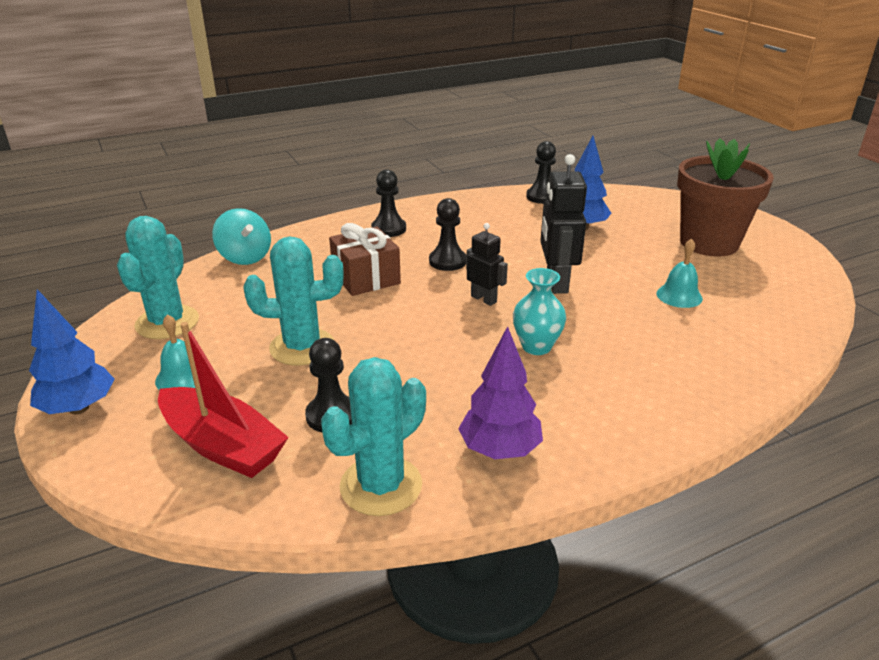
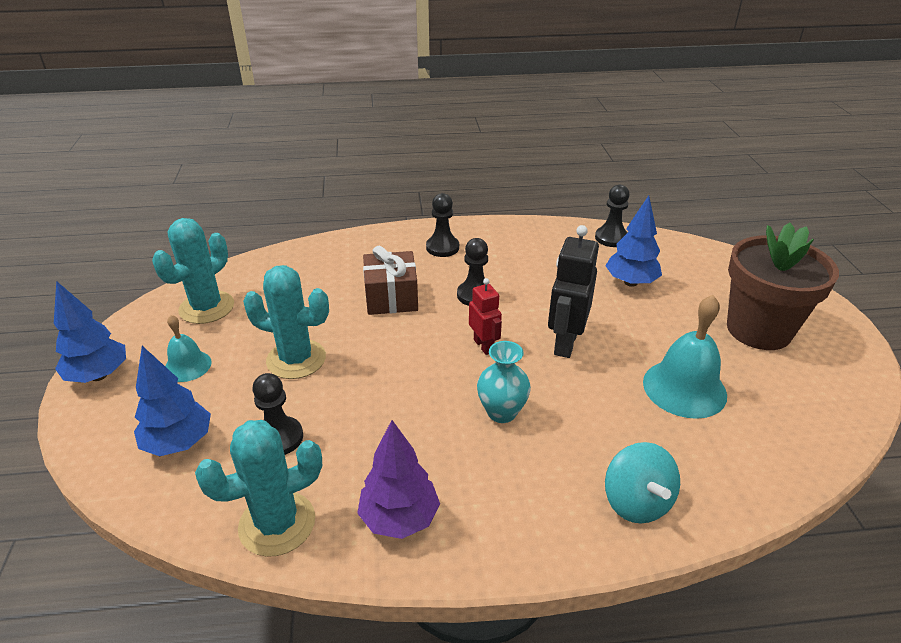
camera: 20 degrees right, 5 degrees up
red boat [158,322,289,478] -> blue tree [134,346,211,456]
turquoise spinning top [212,208,271,265] -> turquoise spinning top moved to [605,442,680,524]
black robot [466,223,508,306] -> red robot [469,278,502,355]
turquoise bell [656,238,703,308] -> turquoise bell [643,295,727,419], size x1.71

